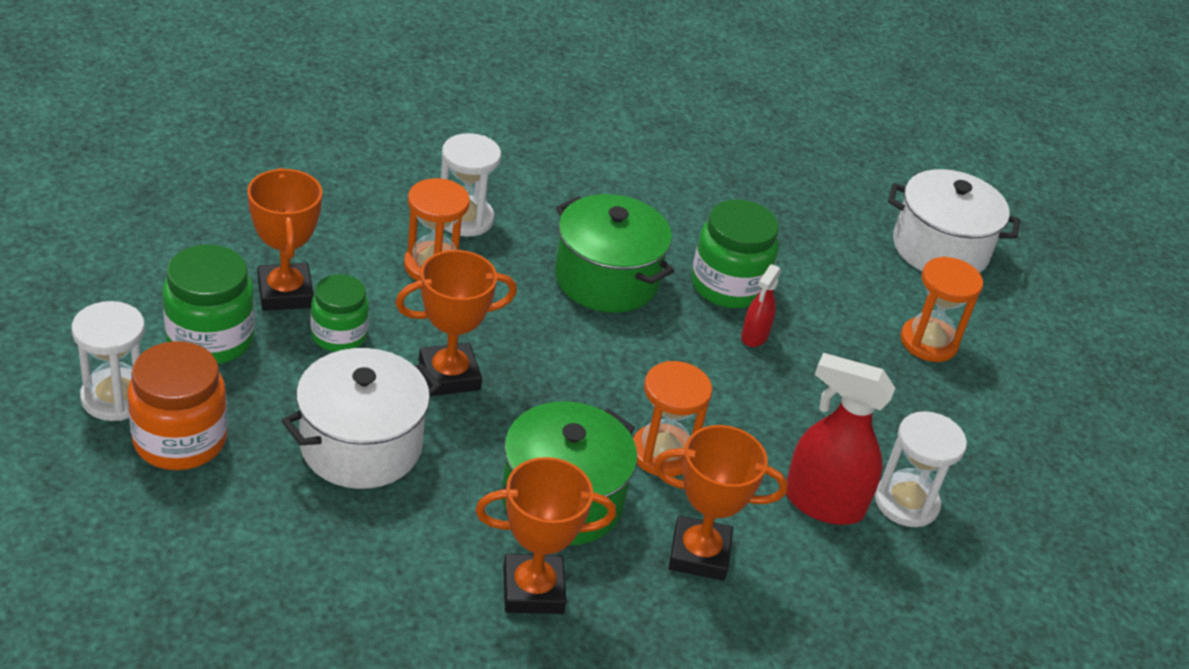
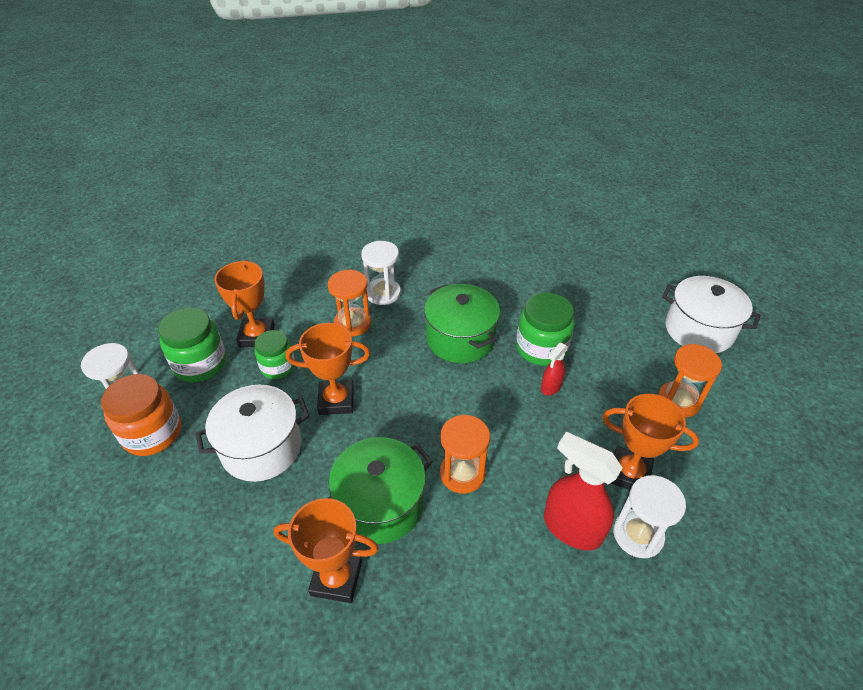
camera: 20 degrees right, 5 degrees up
orange trophy [654,425,788,581] -> orange trophy moved to [602,394,699,490]

